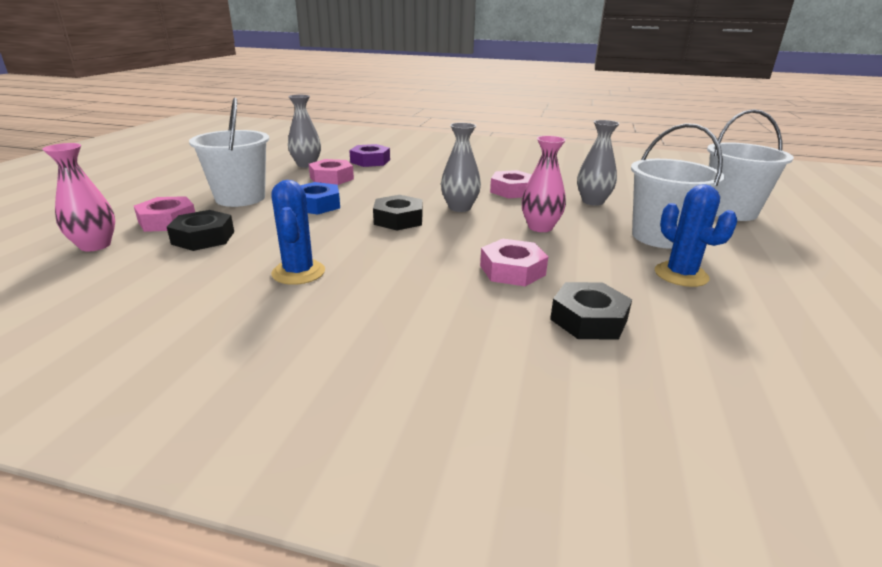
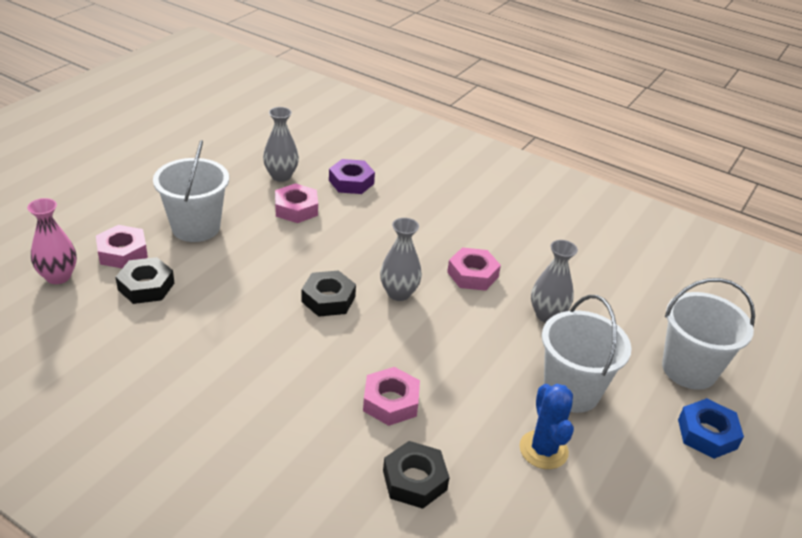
camera: 15 degrees right, 10 degrees up
blue cactus [271,180,325,285] -> none
blue nut [301,182,340,215] -> blue nut moved to [678,398,744,459]
pink vase [522,136,566,232] -> none

